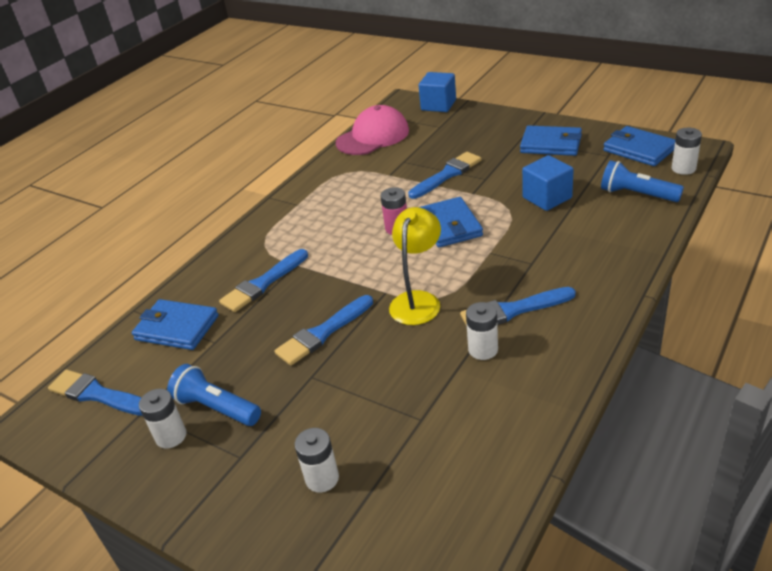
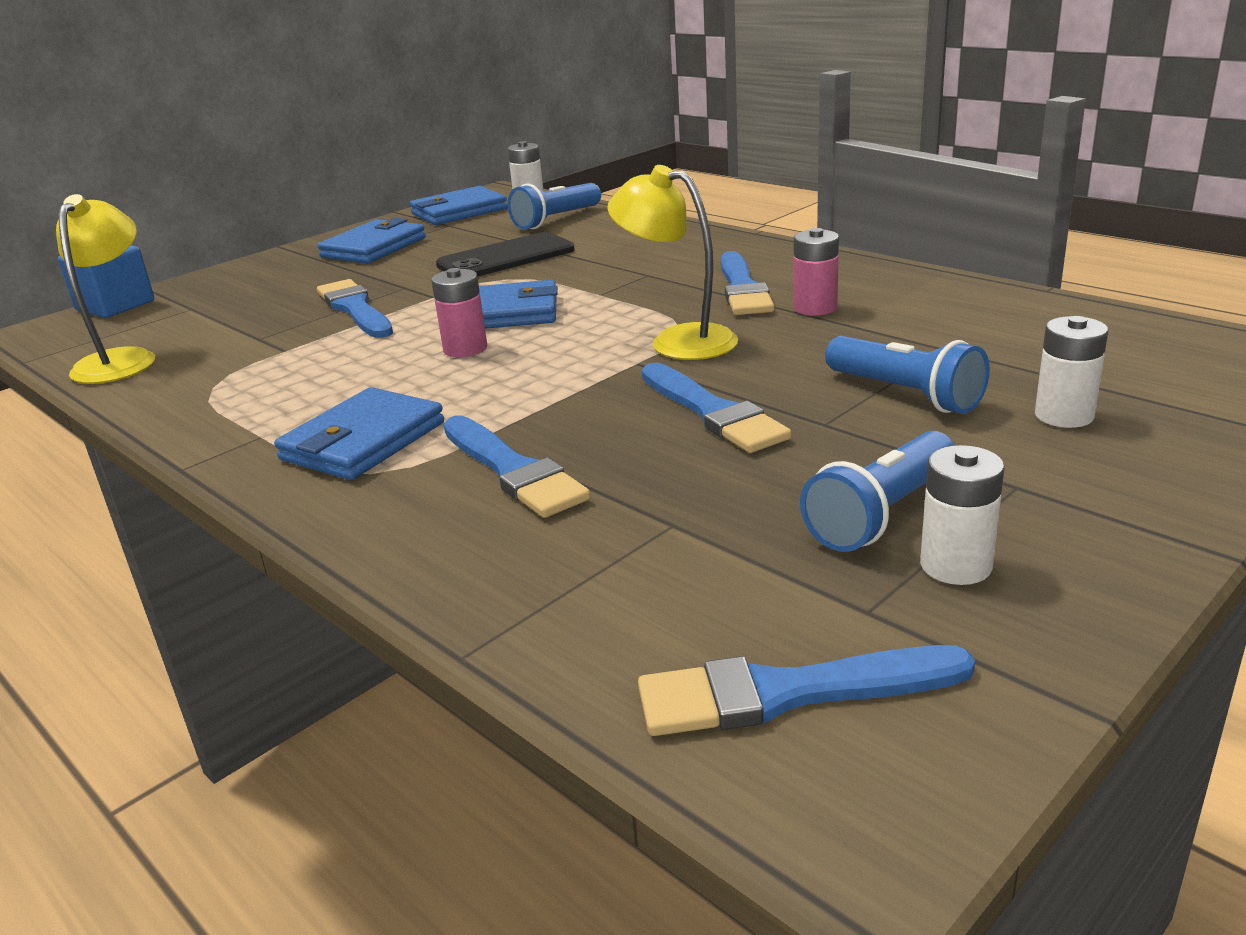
camera: 80 degrees left, 10 degrees down
blue brush [48,370,143,416] -> blue brush turned 45 degrees clockwise [638,645,975,736]
blue wallet [132,299,219,350] -> blue wallet moved to [274,387,444,480]
pink cap [336,105,409,155] -> yellow lamp [56,194,155,384]
white battery [466,302,498,360] -> pink battery [793,228,839,316]
blue cube [522,155,574,211] -> black phone [436,232,574,277]
none -> blue flashlight [825,336,990,414]

